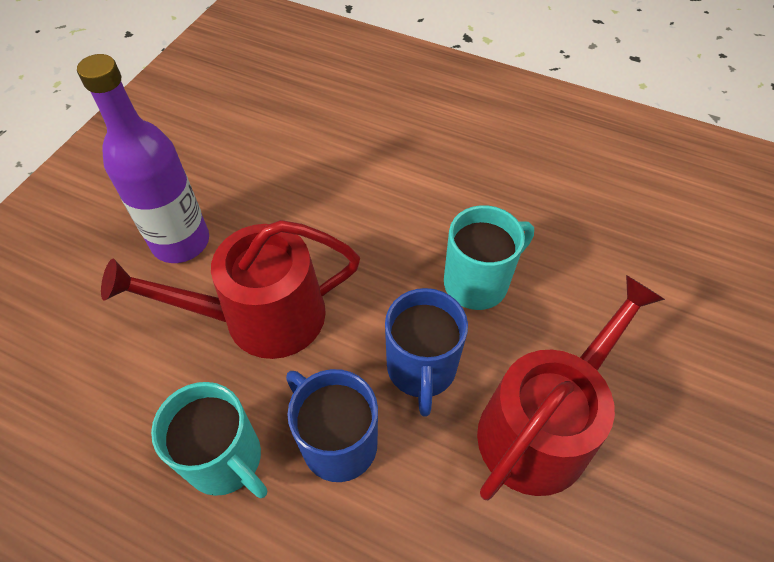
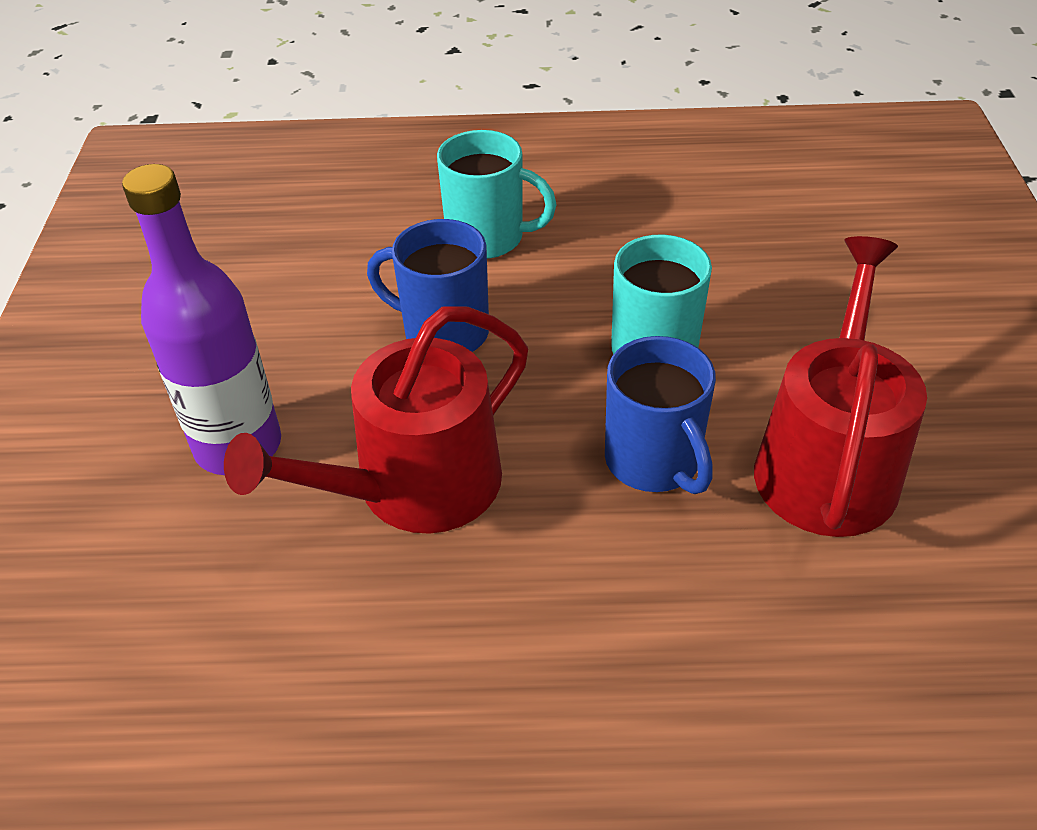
camera: 25 degrees left, 10 degrees down
turquoise mug [151,382,267,498] -> turquoise mug moved to [437,130,557,259]
blue mug [286,369,378,482] -> blue mug moved to [367,219,489,352]

